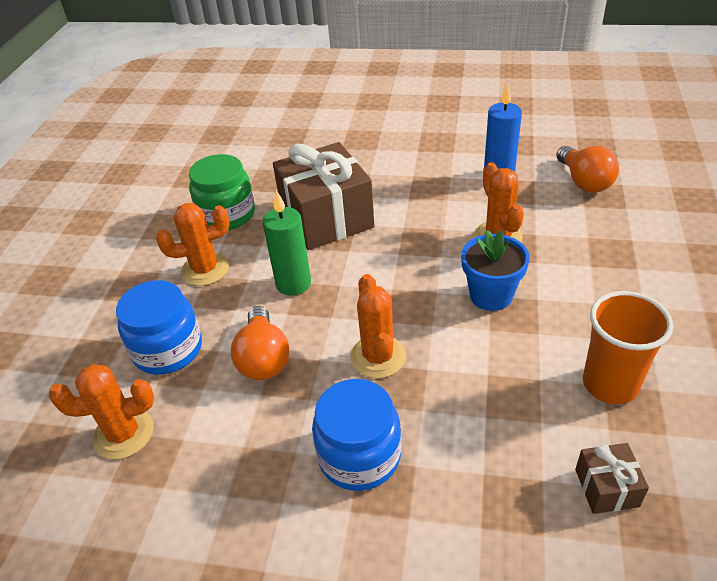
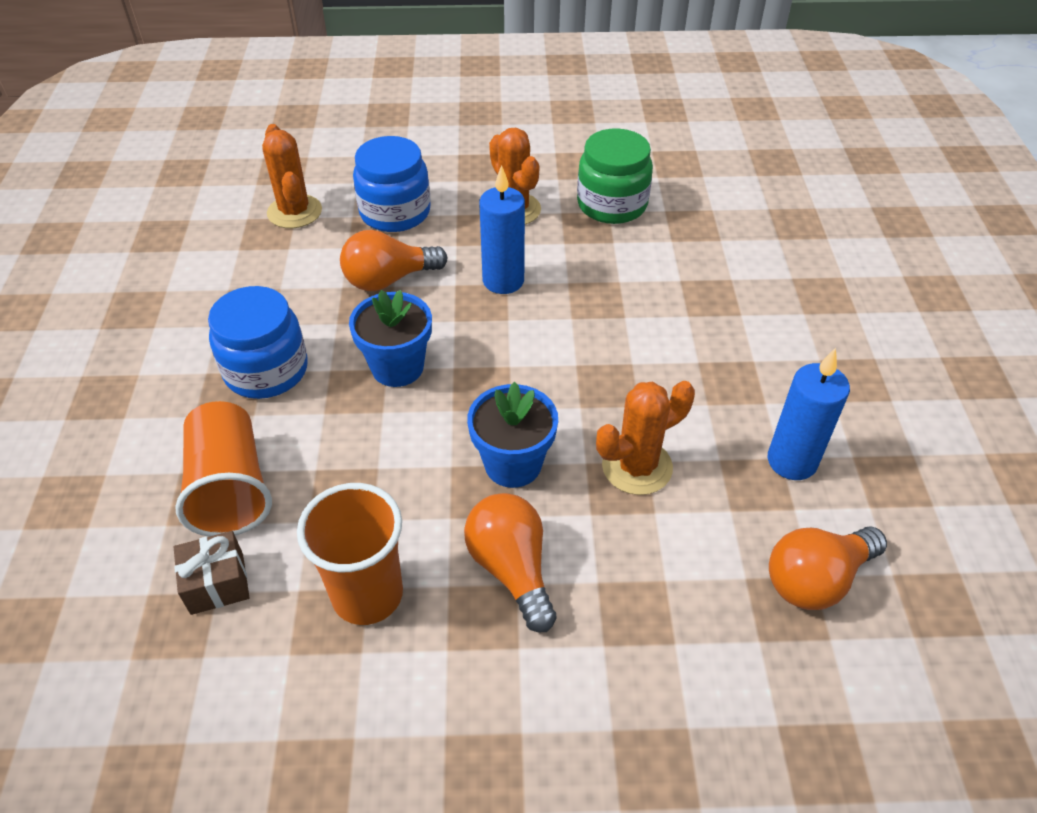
camera: 75 degrees right, 5 degrees up
green candle [263,190,311,296] -> blue candle [479,165,525,294]
brown gift [273,142,374,250] -> none
orange cactus [350,274,406,378] -> blue flower pot [349,290,432,387]
none -> orange cup [175,401,272,537]
none -> orange light bulb [464,493,556,632]

